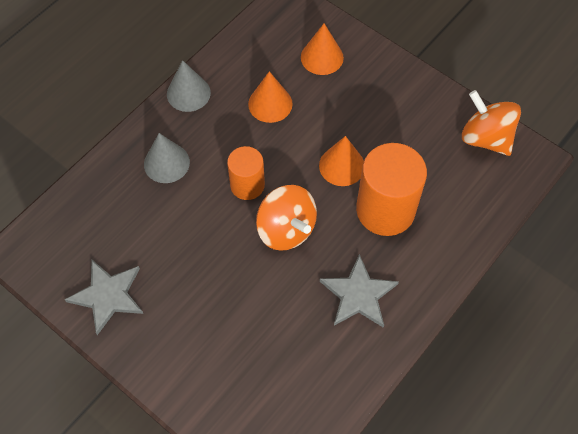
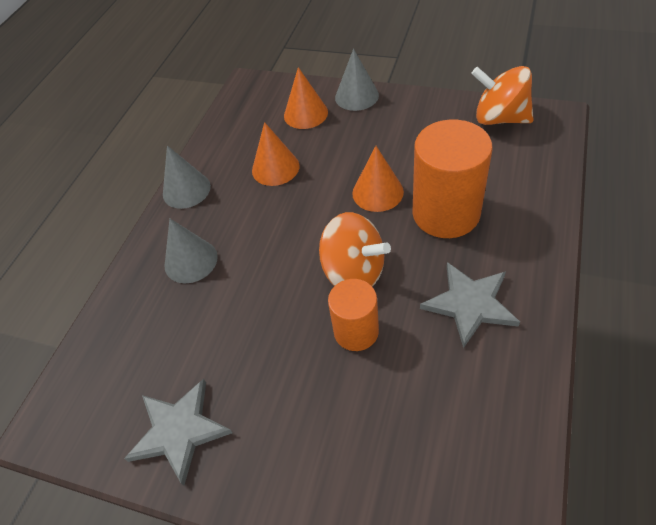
camera: 15 degrees left, 10 degrees down
orange cylinder [227,146,265,200] -> orange cylinder moved to [328,279,379,351]
none -> grey cone [335,49,379,111]

